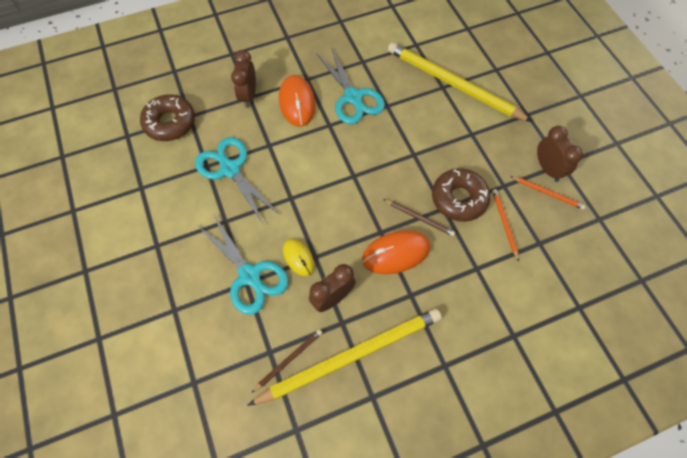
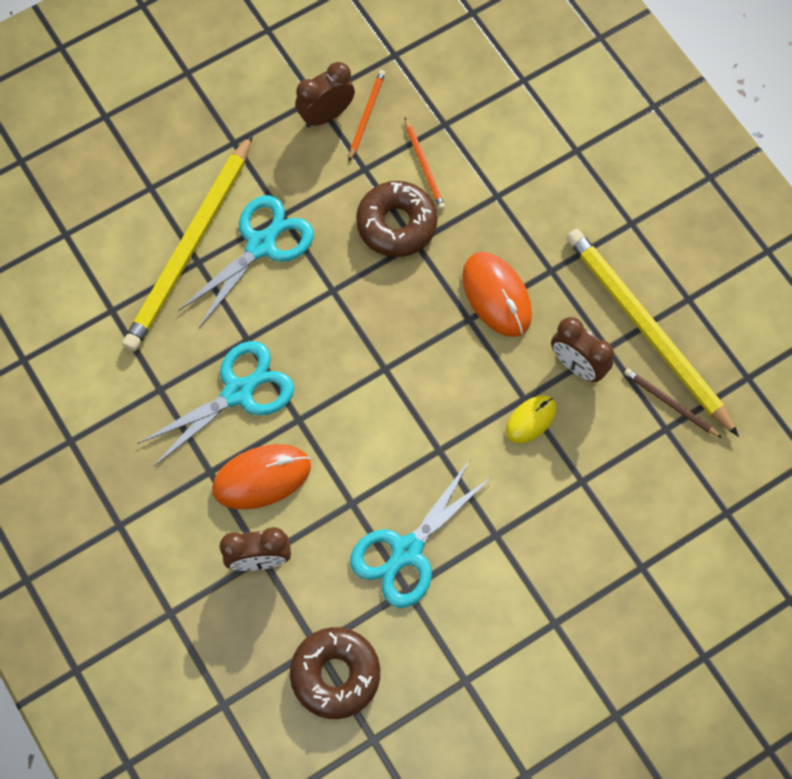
camera: 100 degrees left, 5 degrees up
turquoise scissors [197,215,289,315] -> turquoise scissors moved to [178,195,314,328]
brown pencil [383,199,455,236] -> none
orange pencil [492,189,519,261] -> orange pencil turned 90 degrees counterclockwise [405,118,445,210]

